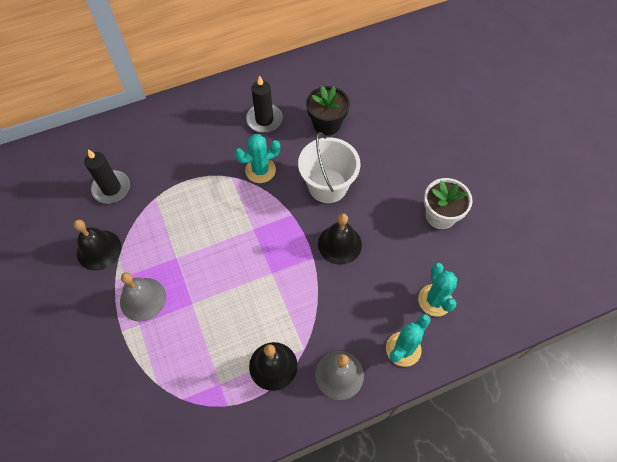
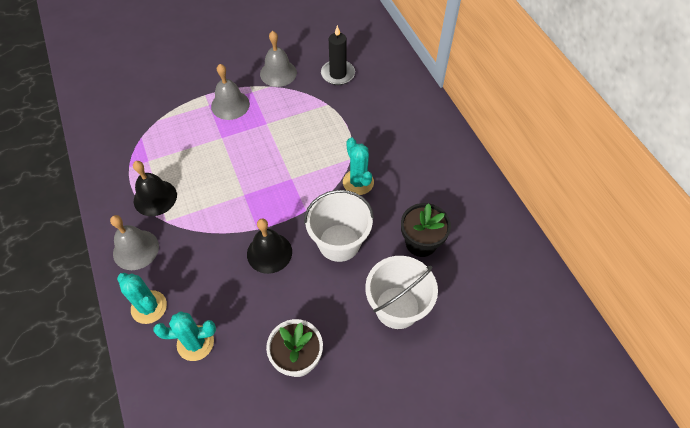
camera: 90 degrees right, 5 degrees down
black bell [74,219,121,271] -> grey bell [260,31,297,87]
black candle [246,76,282,133] -> none
none -> white bucket [365,256,438,329]

